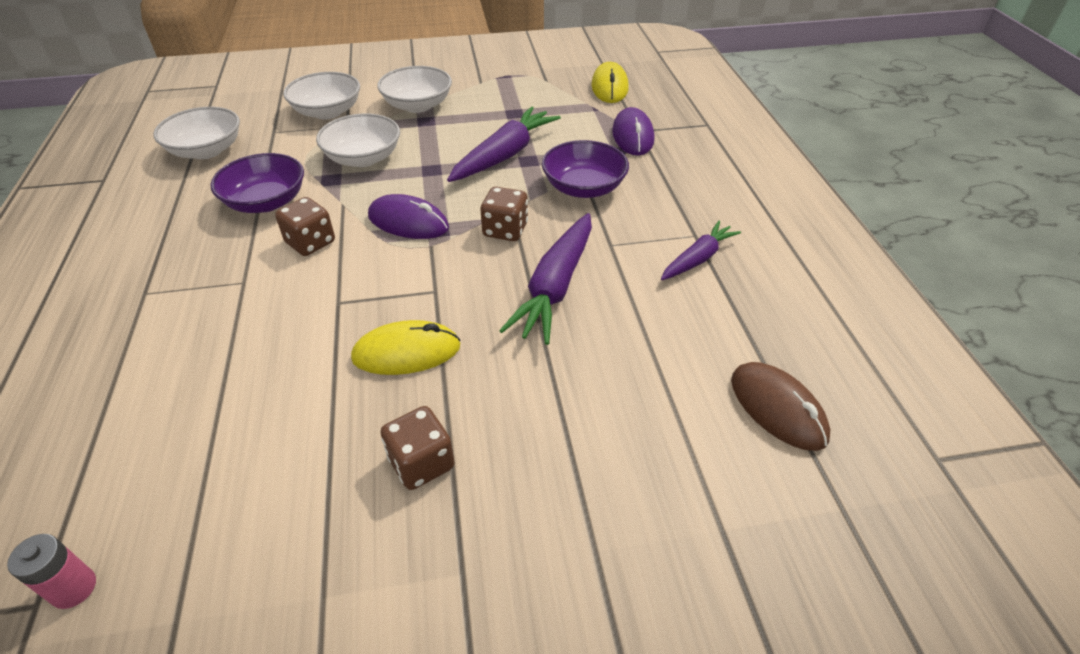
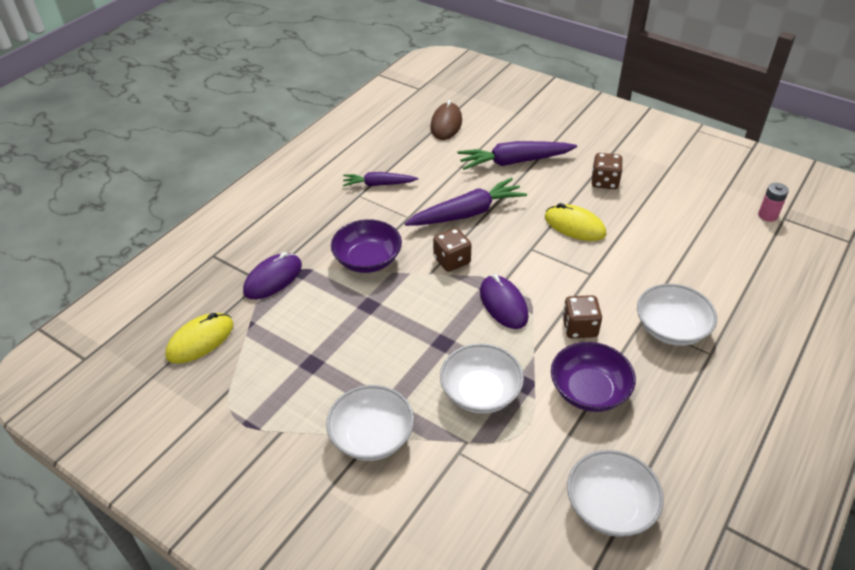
camera: 135 degrees left, 0 degrees up
white bowl [283,72,360,119] -> white bowl moved to [637,284,717,346]
purple carrot [447,106,561,182] -> purple carrot moved to [457,141,577,170]

